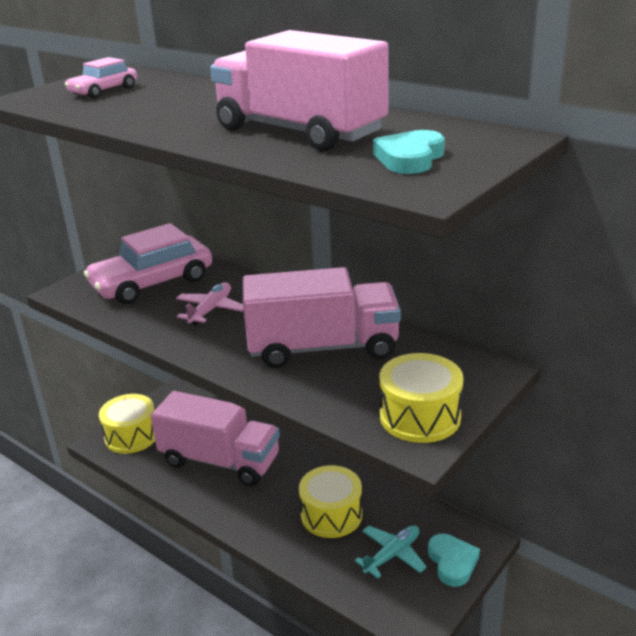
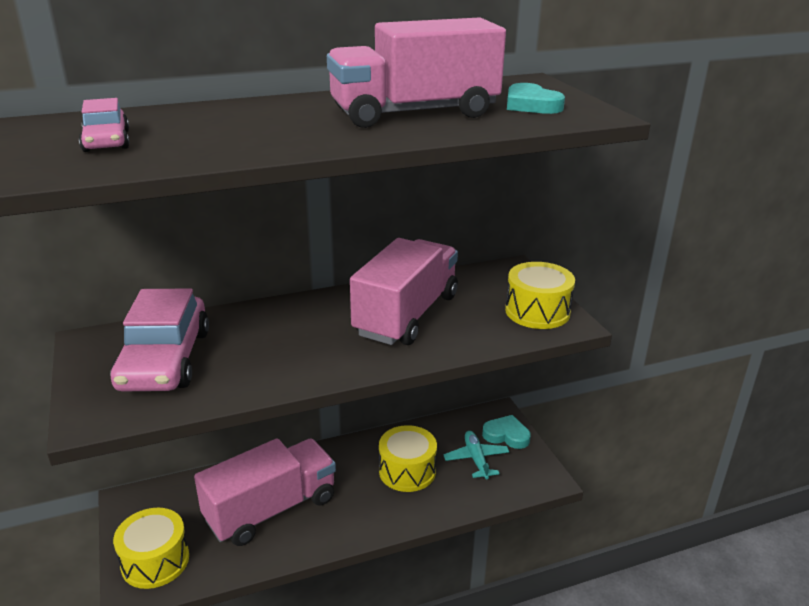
camera: 60 degrees left, 0 degrees up
pink plane [176,282,244,325] -> none

